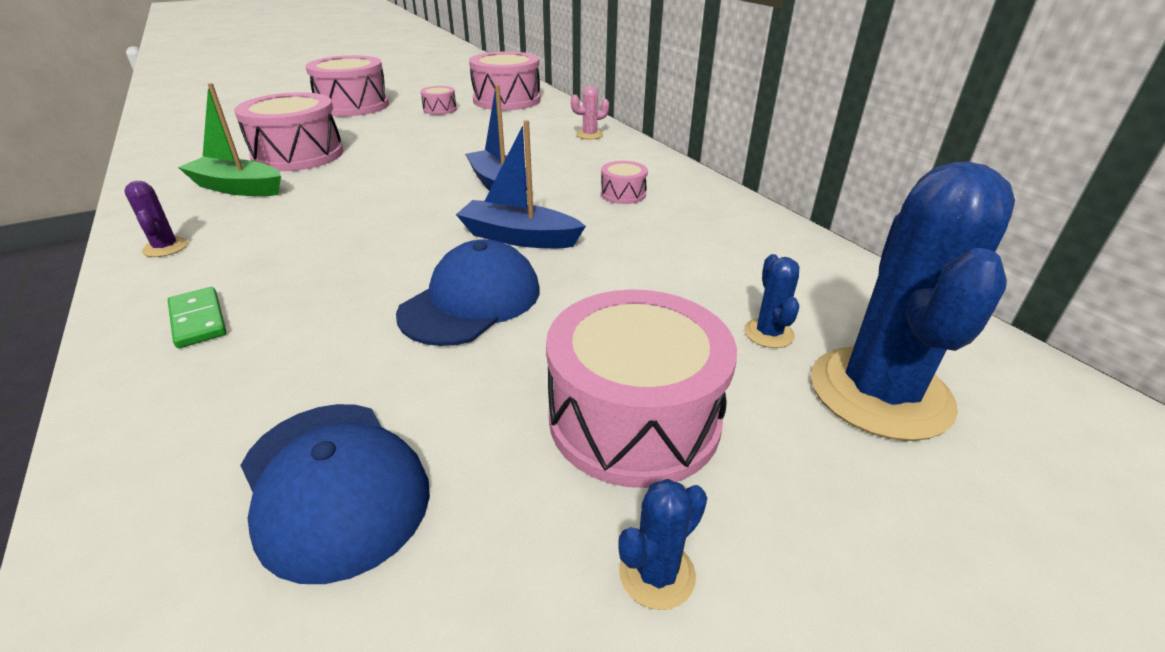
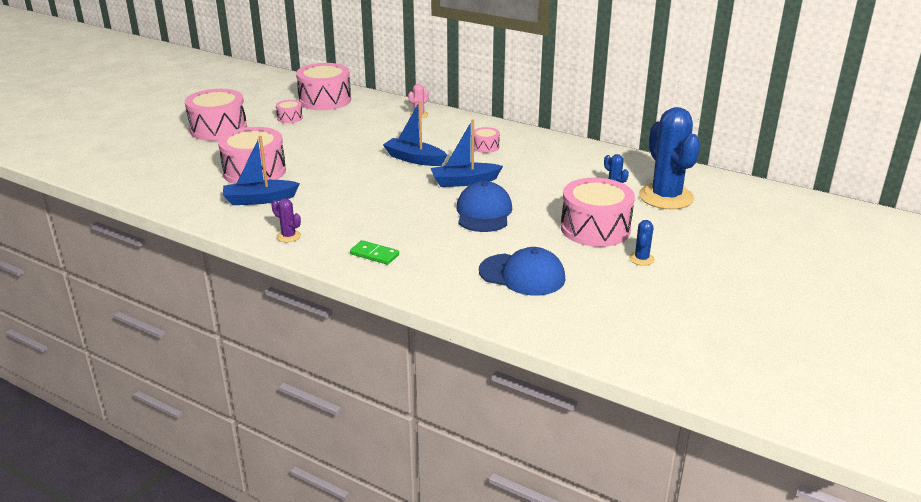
camera: 30 degrees left, 5 degrees down
green boat [178,83,281,196] -> blue boat [223,136,300,205]

